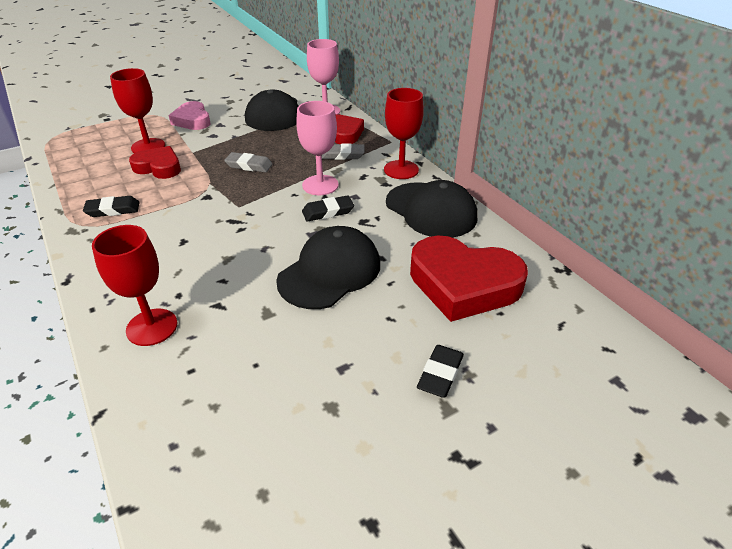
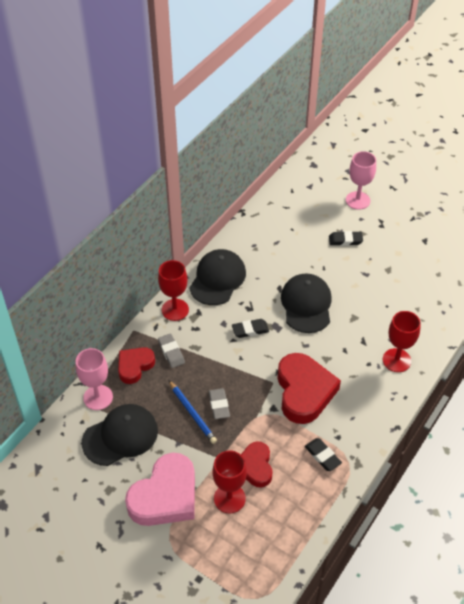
camera: 115 degrees left, 10 degrees up
pink heart [169,101,210,130] -> pink heart [125,453,195,526], size x1.70
black cap [276,226,380,309] -> black cap turned 75 degrees clockwise [281,274,332,333]
pink goblet [296,101,339,195] -> pink goblet moved to [346,151,376,210]
black eraser [302,195,354,222] -> black eraser turned 60 degrees counterclockwise [232,319,269,338]
red heart [410,235,528,322] -> red heart moved to [277,353,341,424]
none -> blue pencil [169,381,217,444]

